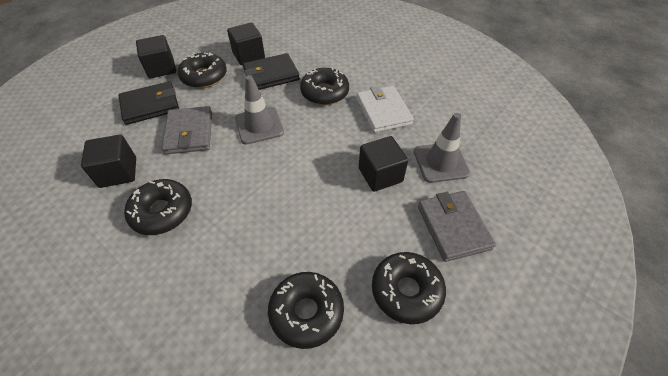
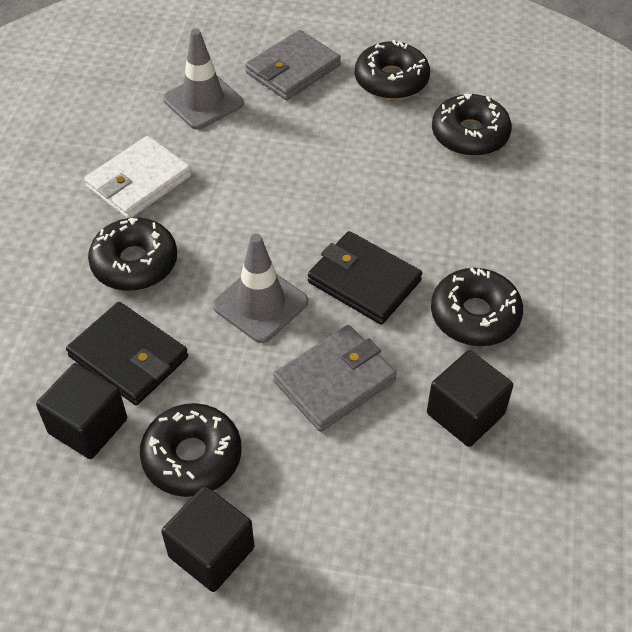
camera: 120 degrees left, 0 degrees up
black wallet [119,81,179,125] -> black wallet moved to [308,231,422,325]
black cube [359,136,408,192] -> none

